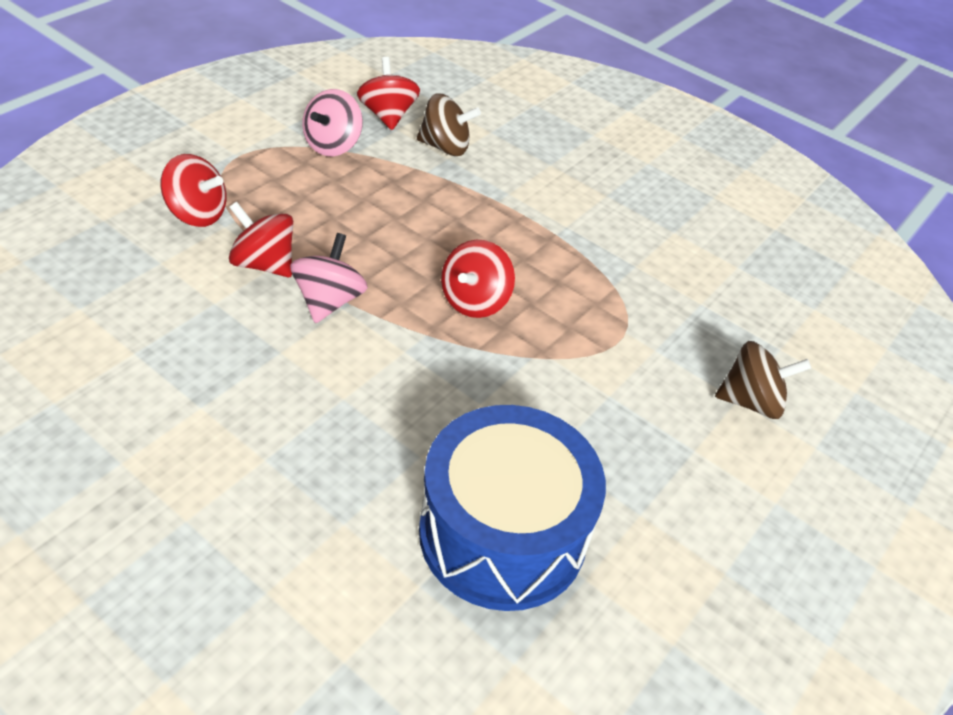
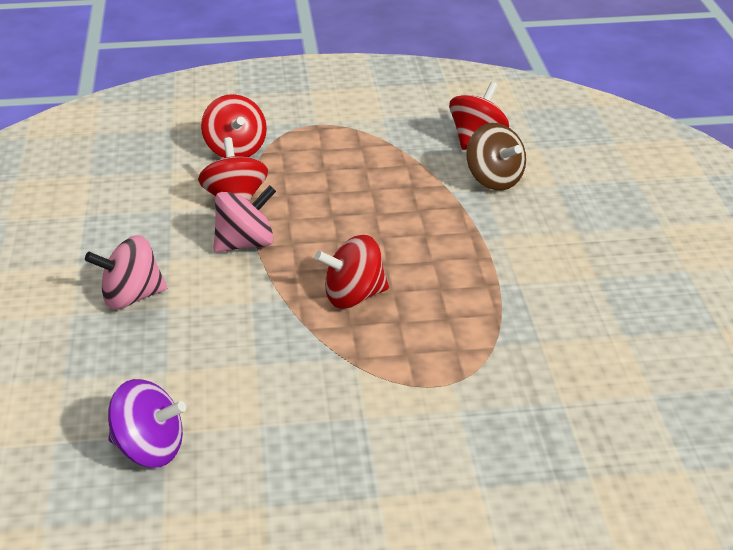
camera: 50 degrees right, 10 degrees down
pink spinning top [302,89,363,156] -> pink spinning top moved to [85,235,167,309]
blue drum [419,405,606,611] -> purple spinning top [108,379,186,468]
brown spinning top [715,341,811,419] -> none

